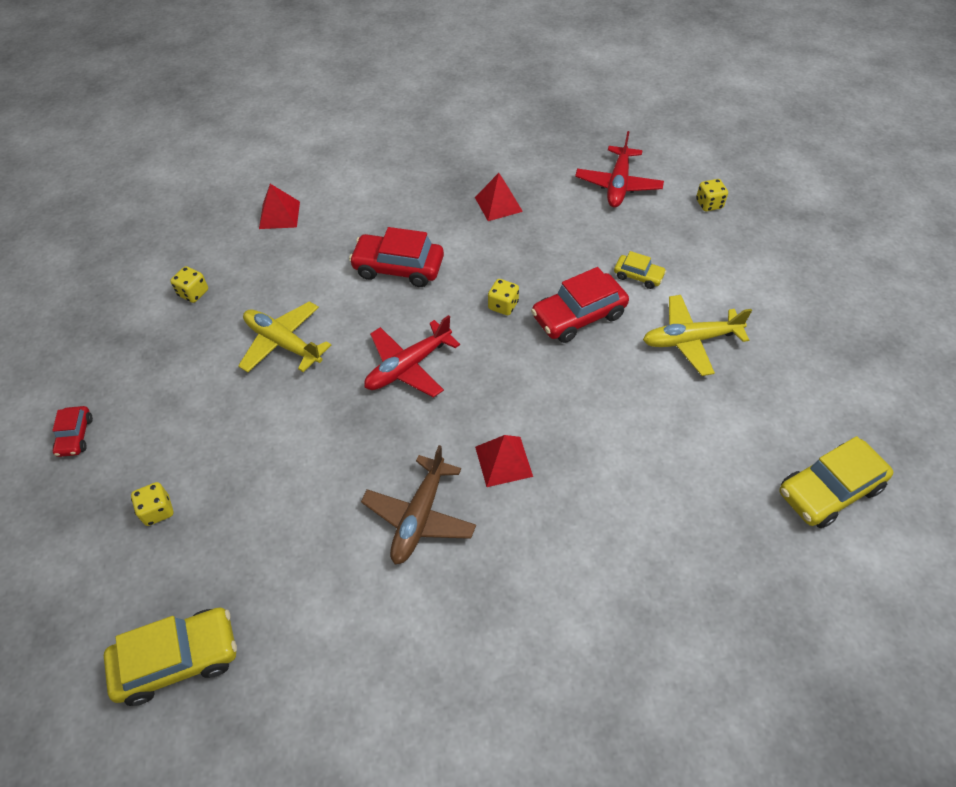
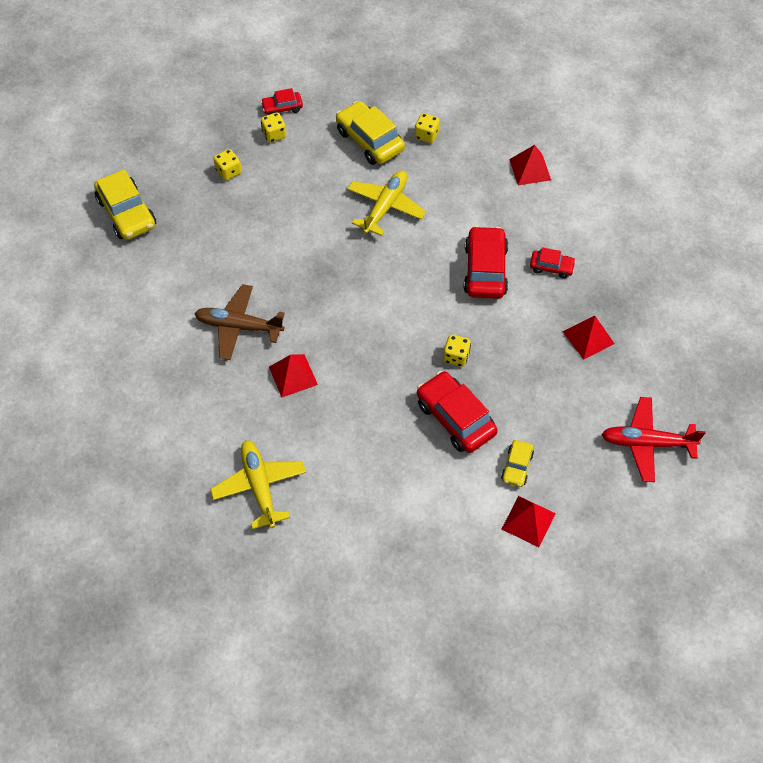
camera: 80 degrees right, 5 degrees up
red plane [364,315,460,398] -> none
yellow plane [643,295,752,376] -> yellow plane moved to [210,440,306,529]
yellow dice [696,179,728,211] -> yellow dice moved to [261,112,286,143]
yellow car [779,436,893,528] -> yellow car moved to [336,101,405,165]
none -> red pyramid [502,496,556,547]
none -> red car [530,247,576,278]

